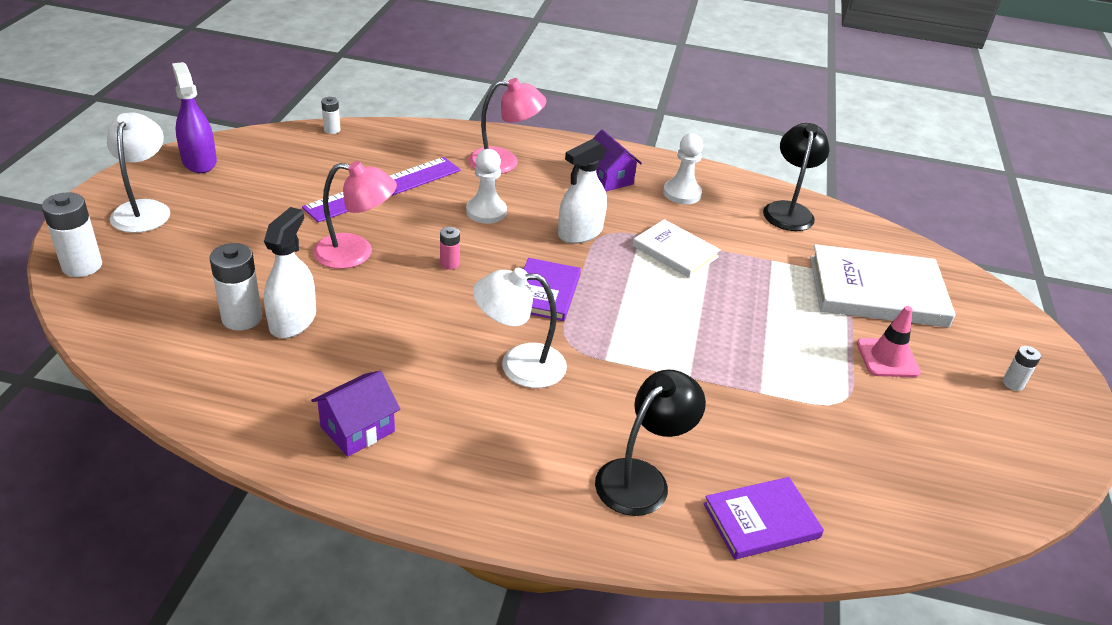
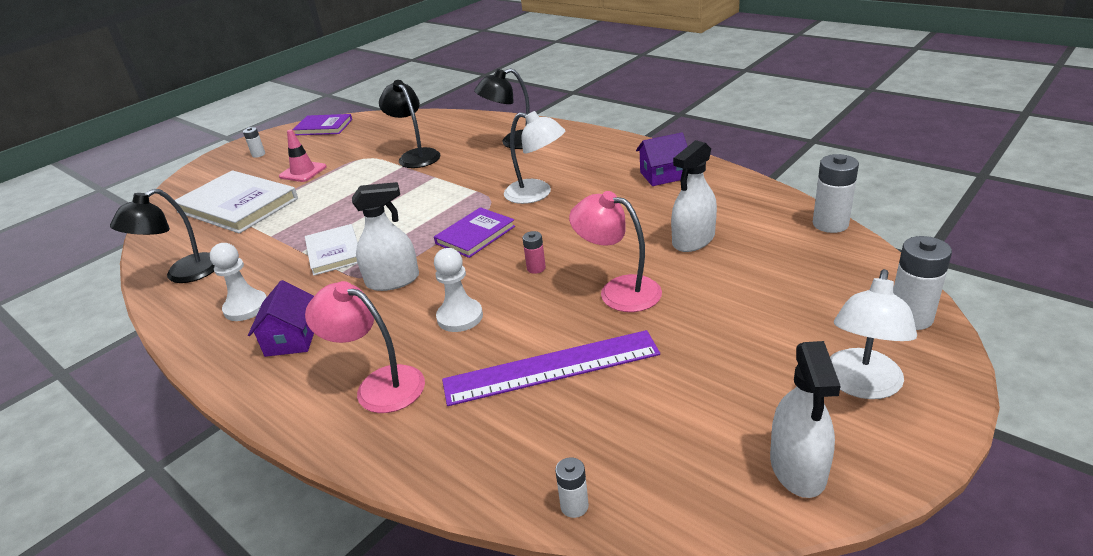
camera: 145 degrees left, 5 degrees down
purple spray bottle [172,62,217,173] -> white spray bottle [770,341,841,498]
white battery [210,243,262,330] -> white battery moved to [813,154,859,233]
purple book [703,477,824,559] -> purple book moved to [293,114,352,135]
none -> black lamp [379,80,441,168]

